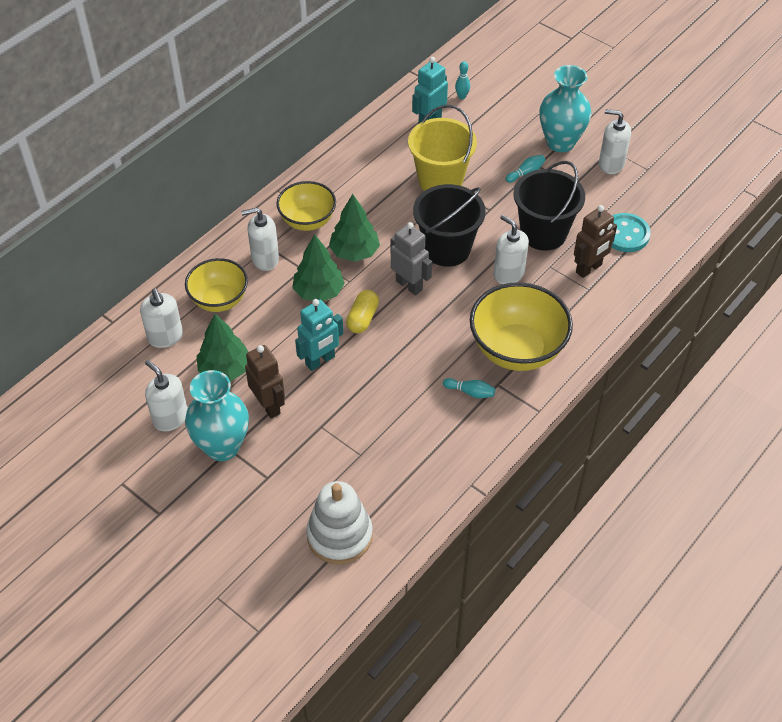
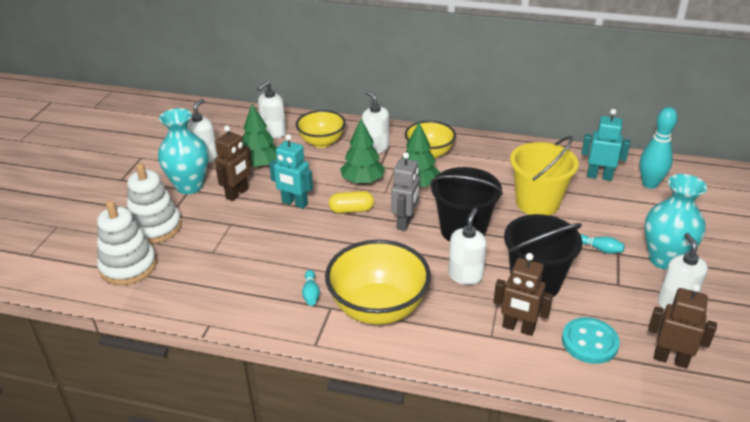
camera: 65 degrees right, 15 degrees down
turquoise bowling pin [455,61,470,99] -> turquoise bowling pin [639,107,678,189], size x2.01
none -> white stacking toy [127,163,182,244]
none -> brown robot [648,284,717,369]

